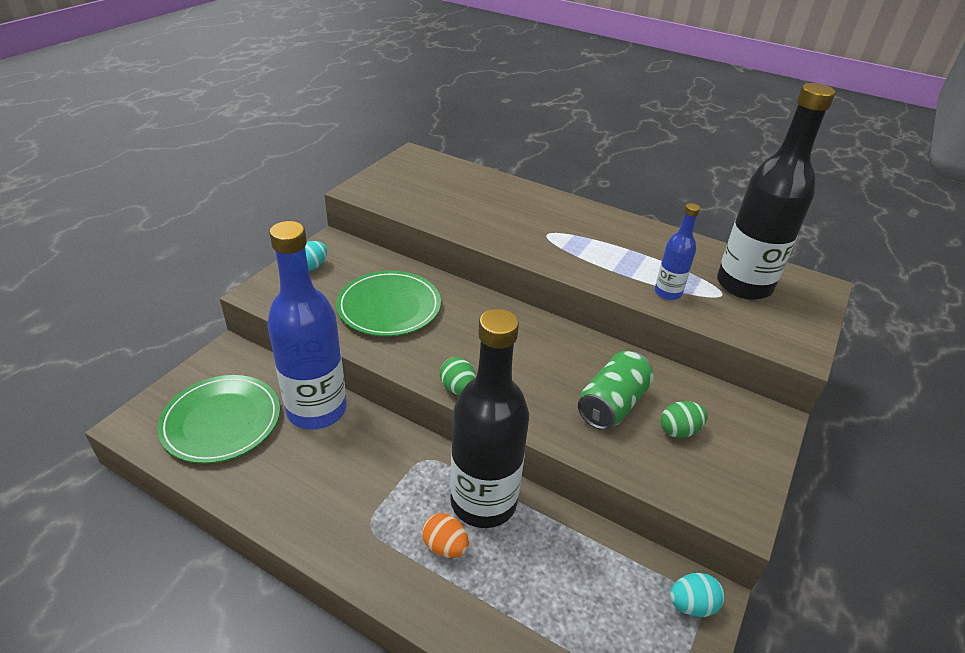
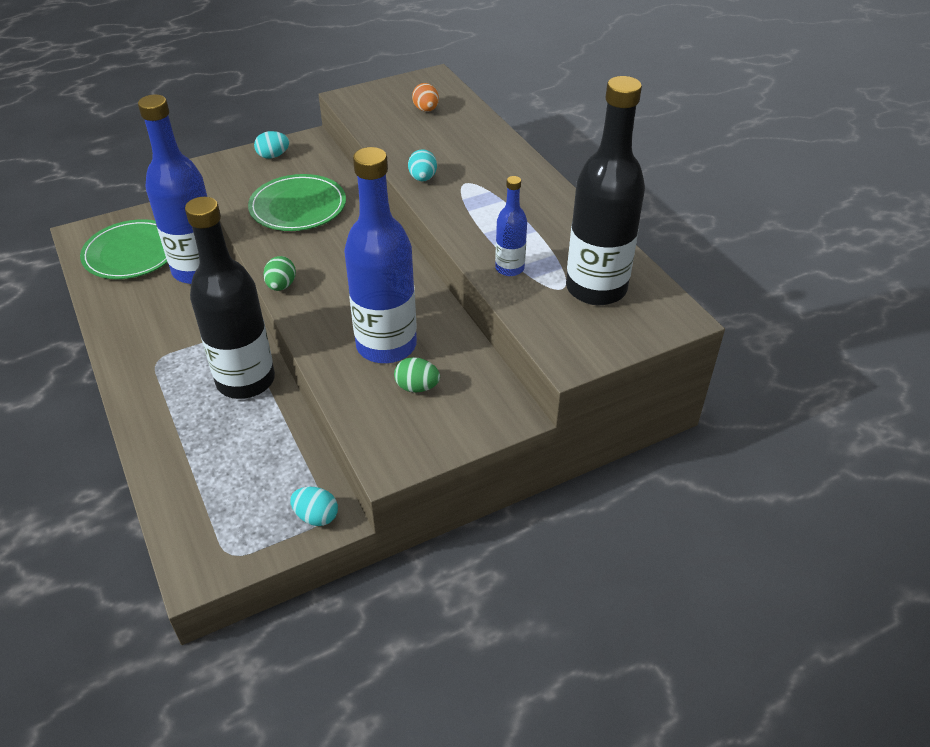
camera: 35 degrees right, 5 degrees up
orange egg [422,513,469,558] -> orange egg moved to [412,83,439,112]
green can [578,351,654,430] -> blue bottle [344,147,417,363]
none -> turquoise egg [408,149,437,181]

